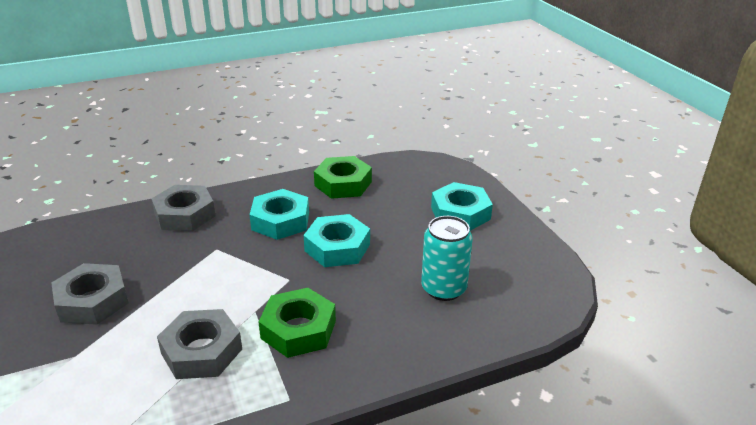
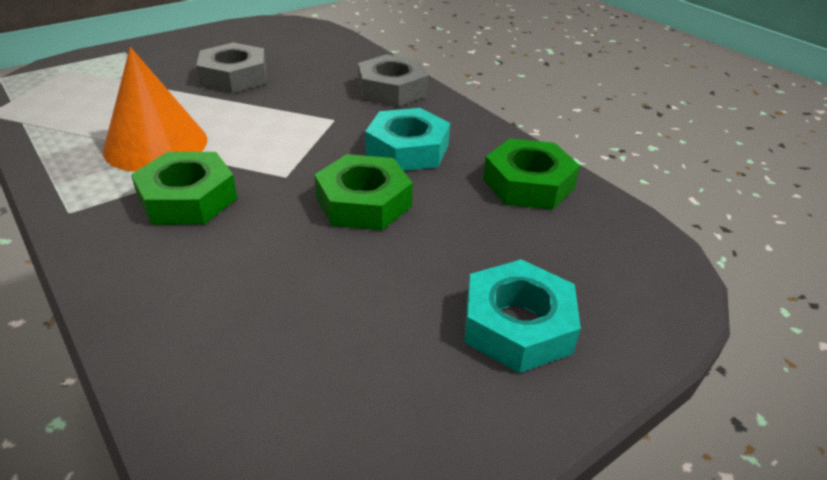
camera: 75 degrees right, 5 degrees up
grey nut [157,309,242,379] -> orange cone [103,47,207,172]
turquoise nut [303,214,370,267] -> green nut [314,154,413,230]
turquoise can [421,216,473,301] -> none

